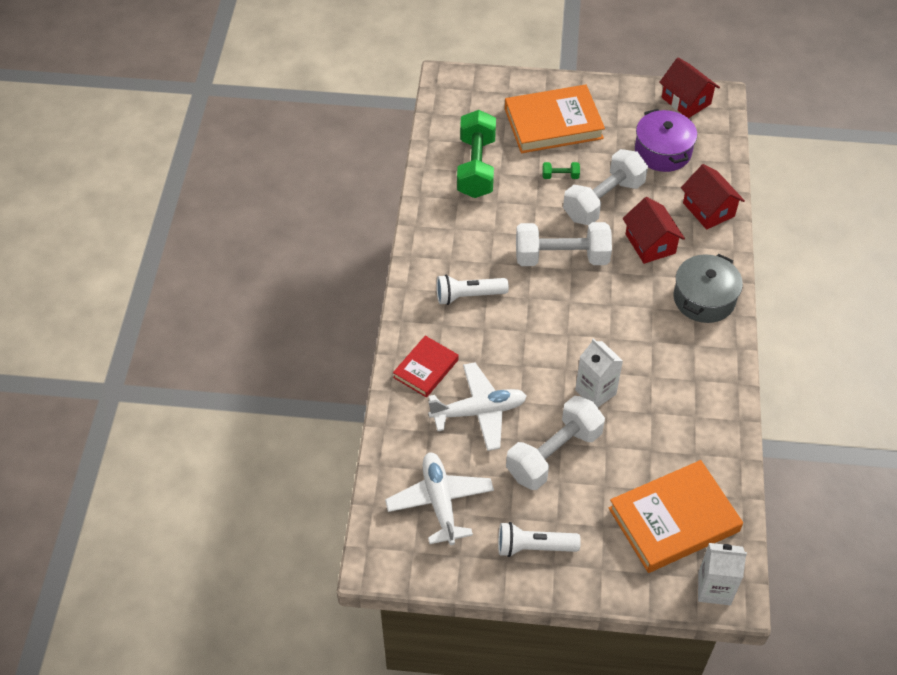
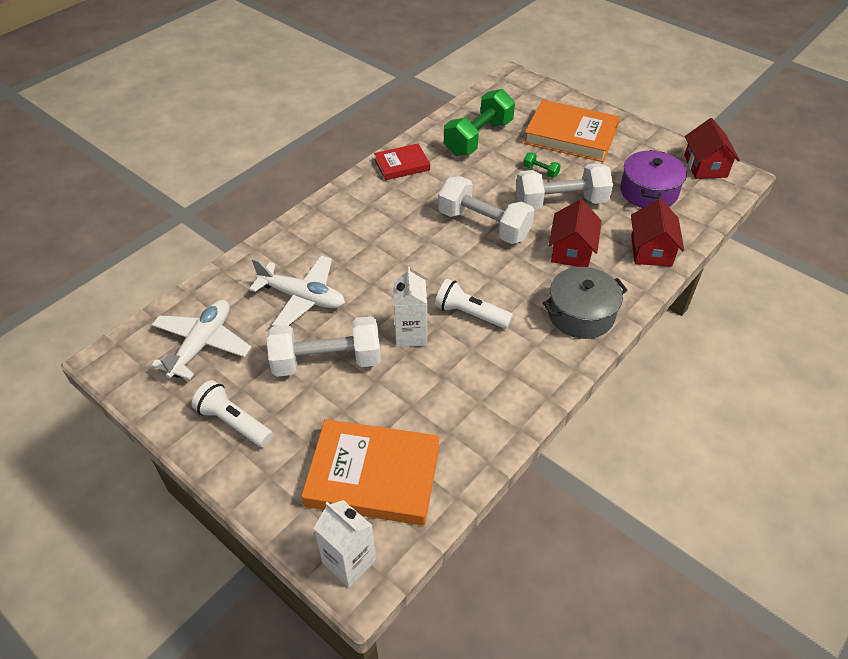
camera: 35 degrees right, 5 degrees down
red book [393,336,458,398] -> red book moved to [374,144,430,180]
white flashlight [436,275,509,305] -> white flashlight moved to [435,279,513,329]

